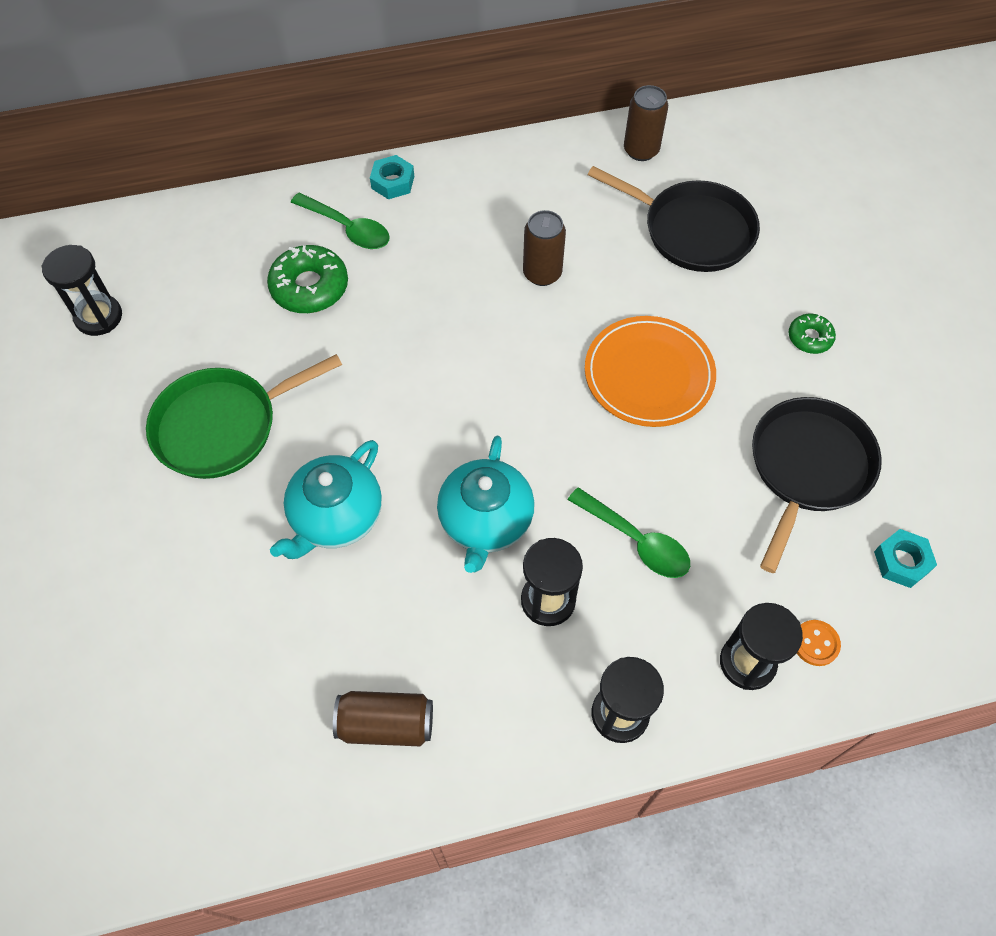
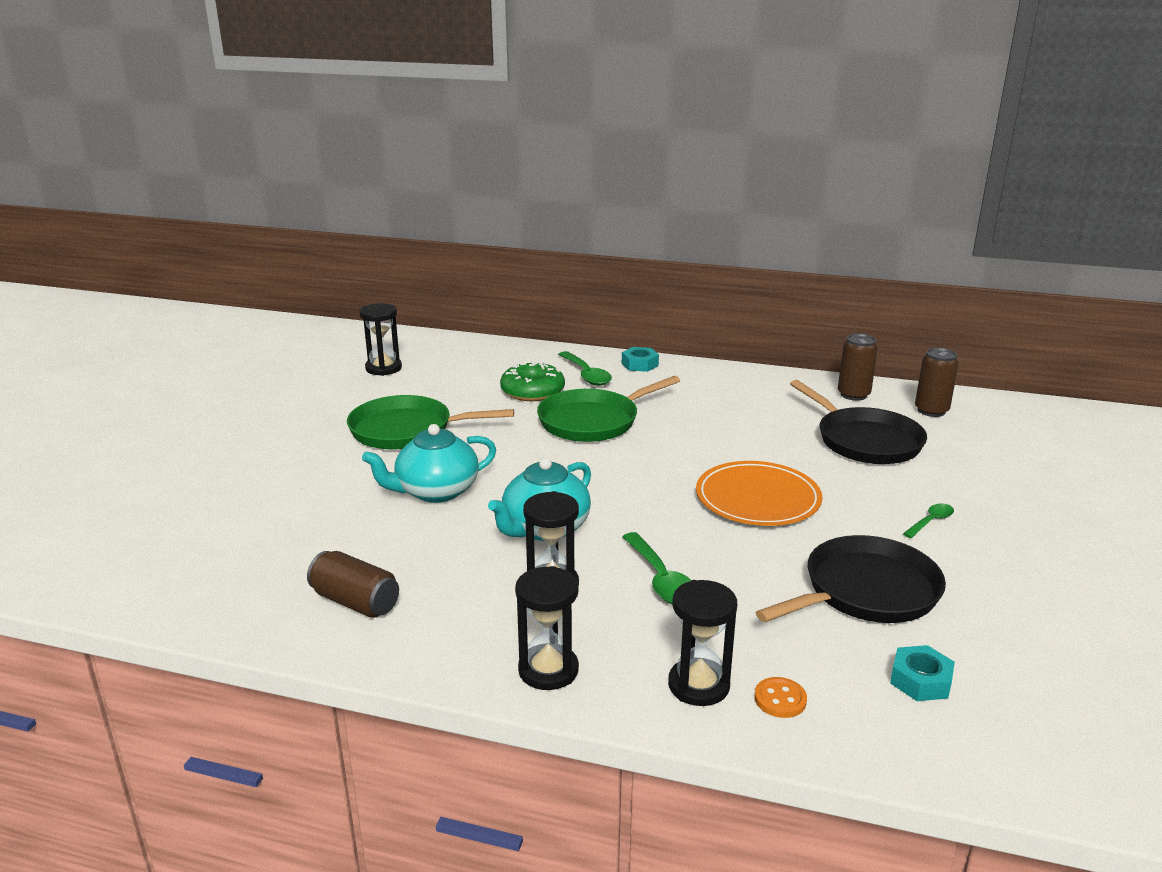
camera: 30 degrees right, 35 degrees down
brown can [523,210,566,286] -> brown can moved to [915,348,959,417]
green donut [789,314,836,354] -> green spoon [903,503,954,538]
none -> green pan [537,376,680,442]

